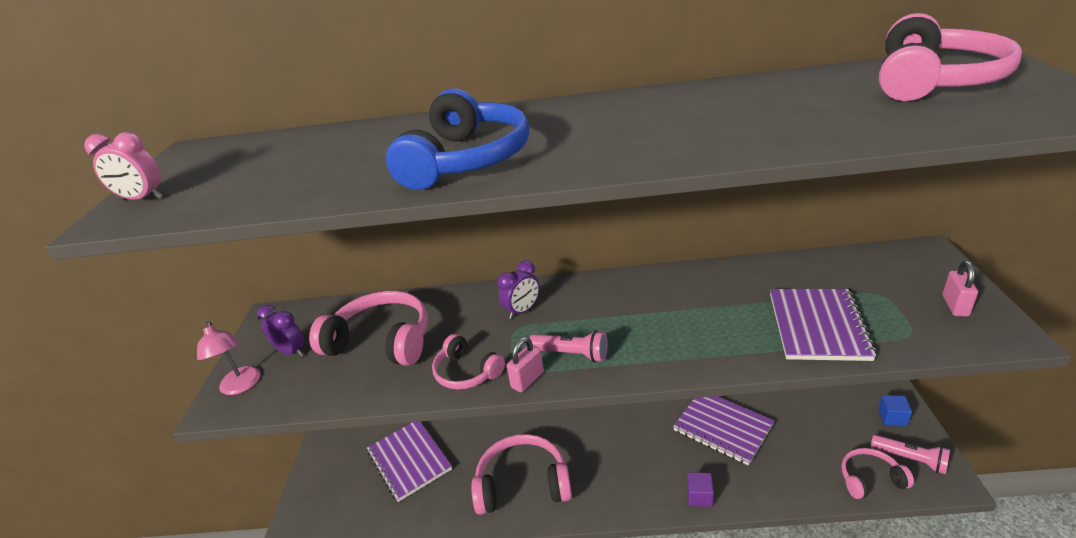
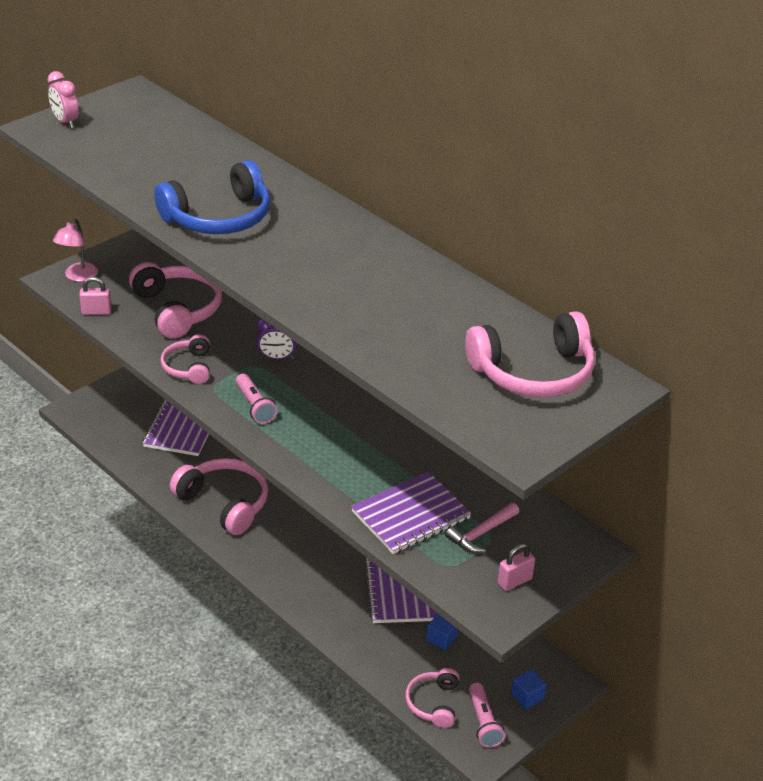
camera: 40 degrees right, 5 degrees up
purple clock [257,305,304,357] -> none
pink padlock [507,337,544,392] -> pink padlock moved to [79,277,111,315]
purple cube [687,472,714,507] -> none
pink headphones [841,448,914,499] -> pink headphones turned 120 degrees counterclockwise [405,668,459,728]
none -> blue cube [426,613,458,650]
none -> pink hammer [445,503,519,553]

